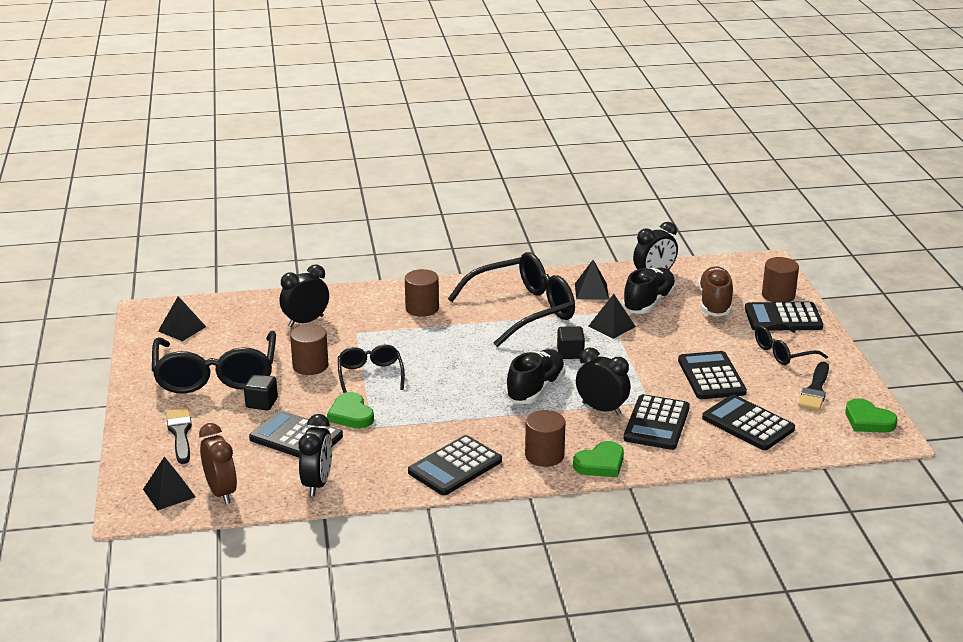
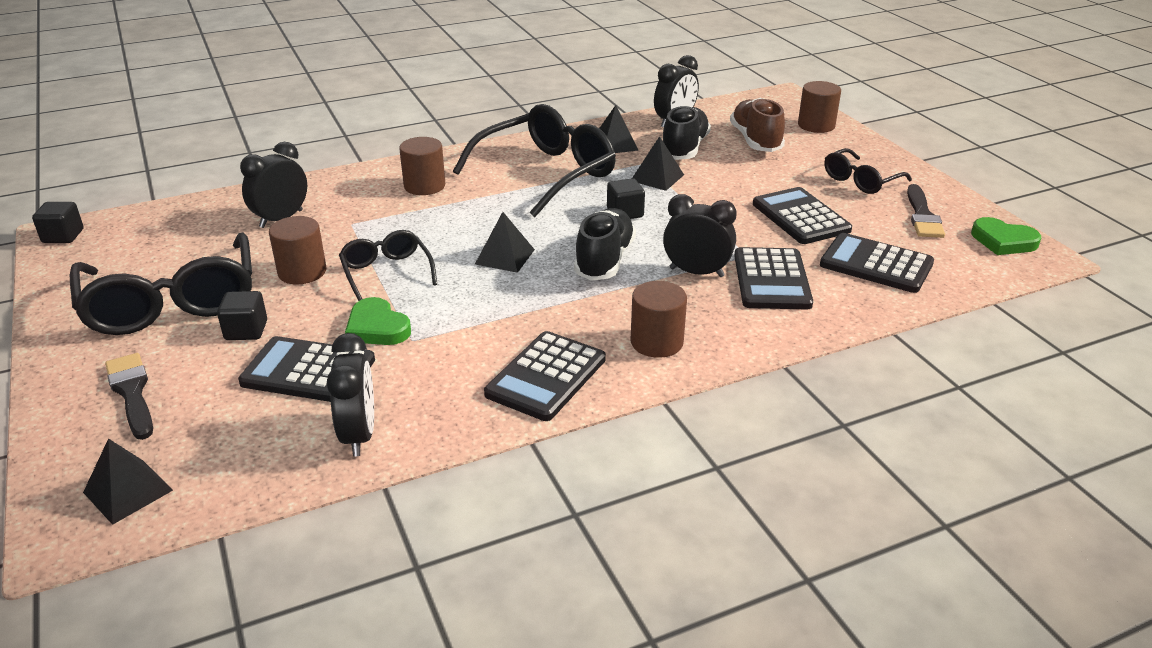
camera: 15 degrees left, 5 degrees up
black pyramid [158,296,206,341] -> black pyramid moved to [475,212,535,273]
brown clock [199,423,237,504] -> none
green heart [573,441,624,477] -> none
black calculator [745,302,823,331] -> none
none -> black cube [32,202,84,243]

